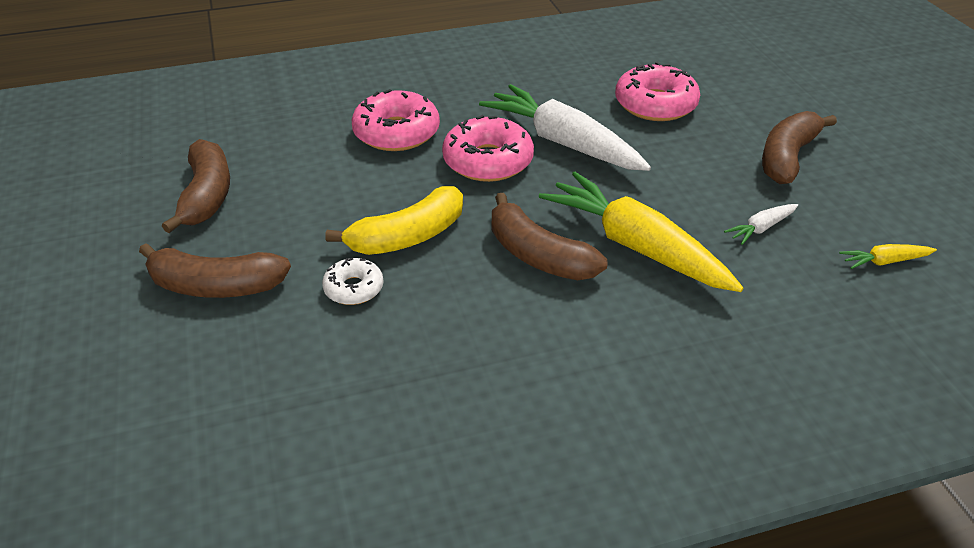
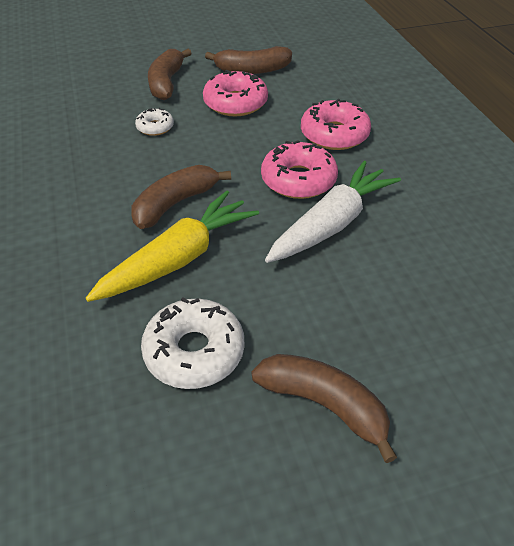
camera: 90 degrees right, 5 degrees up
yellow banana [325,186,463,255] -> none
pink donut [615,62,700,121] -> pink donut moved to [203,70,268,116]
white carrot [724,204,798,245] -> white donut [141,297,244,389]
yellow carrot [839,244,937,269] -> none

